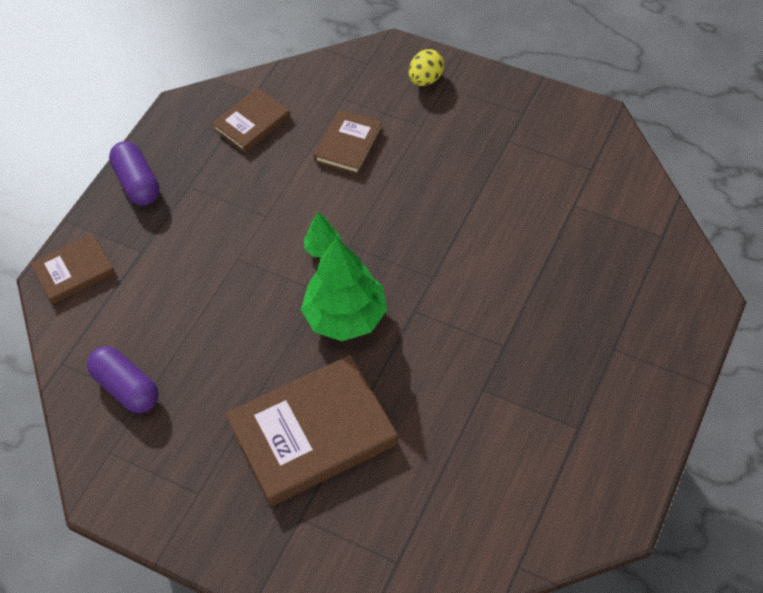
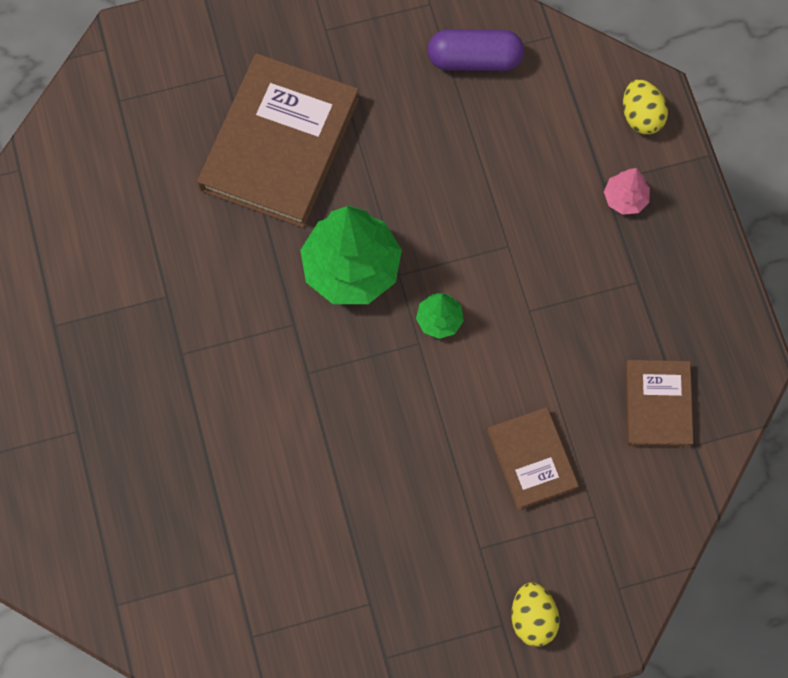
camera: 135 degrees right, 15 degrees up
brown book [30,233,115,304] -> yellow egg [623,79,668,134]
purple capsule [109,141,160,205] -> none
none -> pink tree [604,168,650,215]

